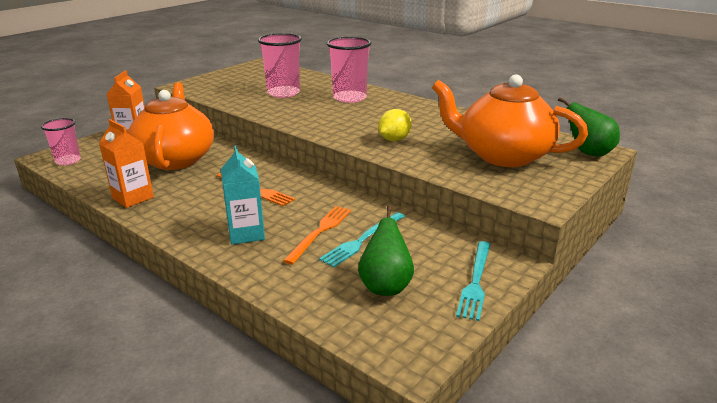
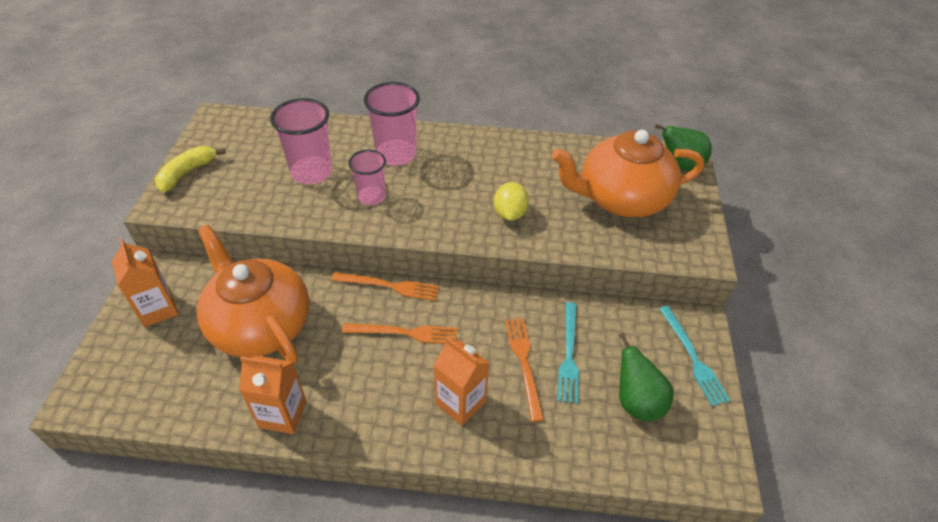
camera: 35 degrees left, 20 degrees up
pink cup [41,118,81,165] -> pink cup moved to [348,150,386,205]
turquoise carton [221,145,265,245] -> orange carton [434,337,489,426]
none -> yellow banana [155,146,226,192]
none -> orange fork [331,272,439,301]

